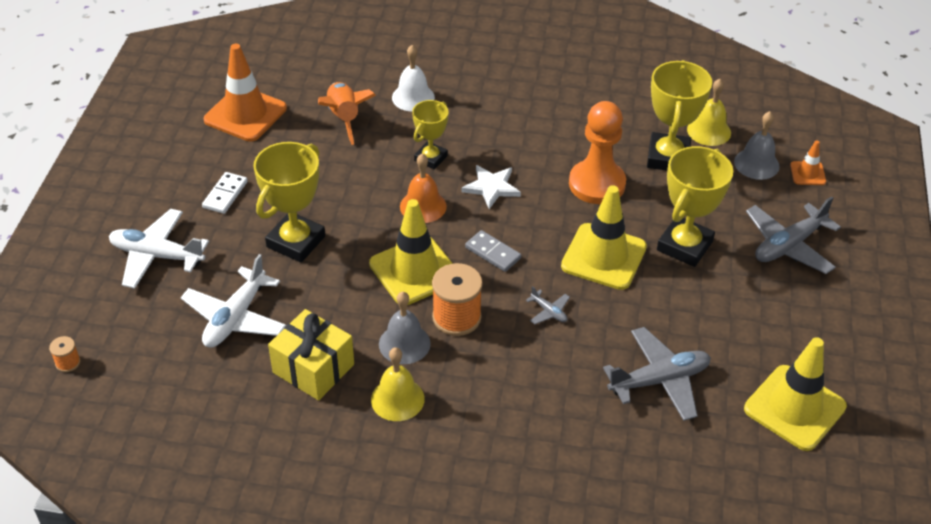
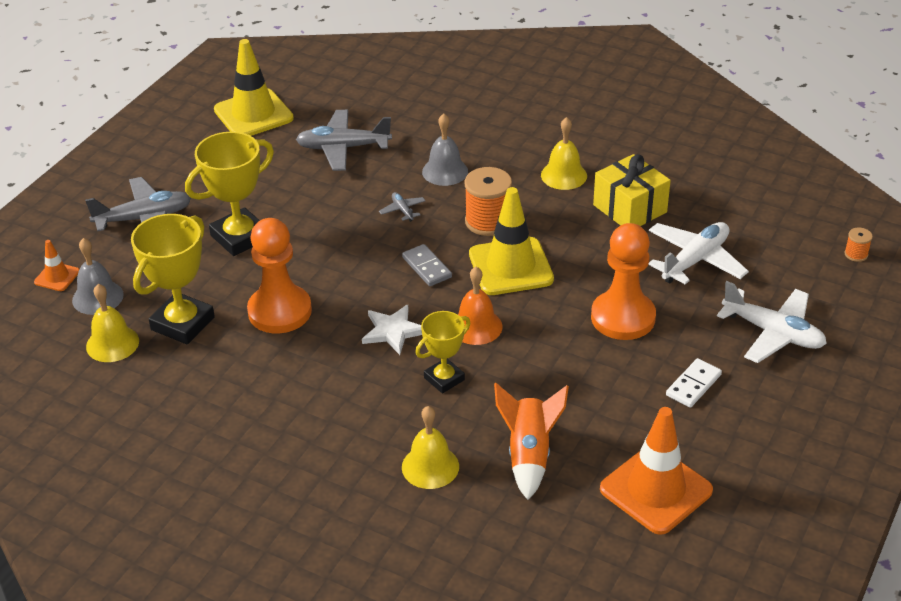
camera: 160 degrees left, 5 degrees down
yellow trophy [253,142,325,263] -> orange pawn [591,223,656,340]
grey bell [379,292,431,364] -> grey bell moved to [422,113,468,186]
white bell [392,45,435,112] -> yellow bell [402,406,459,489]
yellow traffic cone [561,185,647,290] -> none

